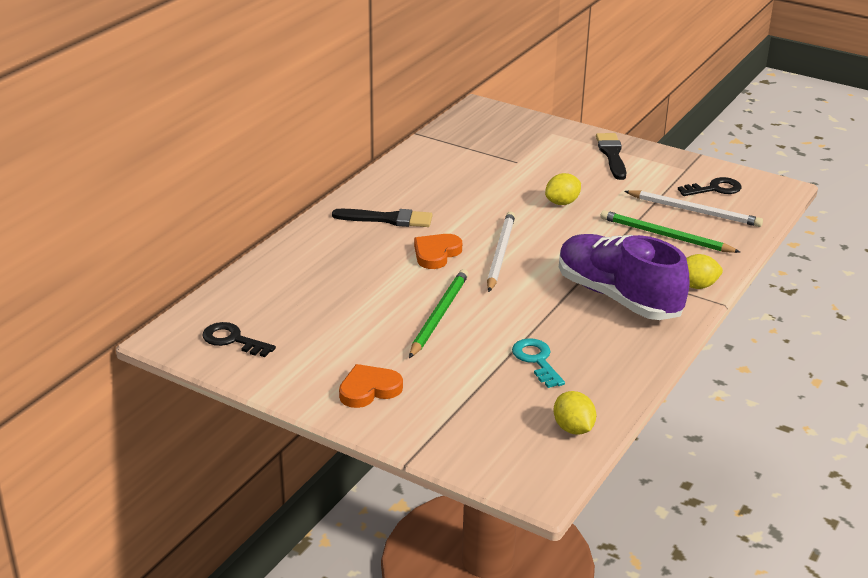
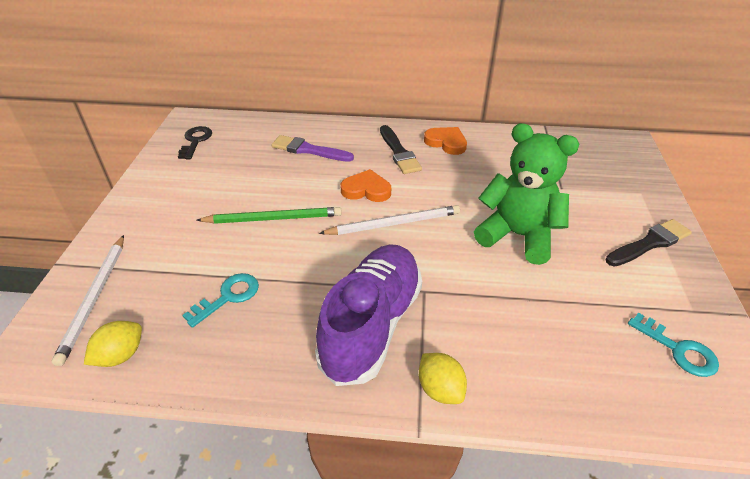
camera: 65 degrees right, 10 degrees up
orange heart [339,364,403,408] -> orange heart moved to [424,127,467,155]
yellow lemon [545,173,581,205] -> green teddy bear [474,123,579,265]
green pencil [601,210,740,253] -> none
white pencil [624,190,763,227] -> white pencil moved to [52,235,124,366]
black key [678,177,742,196] -> turquoise key [628,313,719,377]
none -> purple brush [272,135,354,162]

